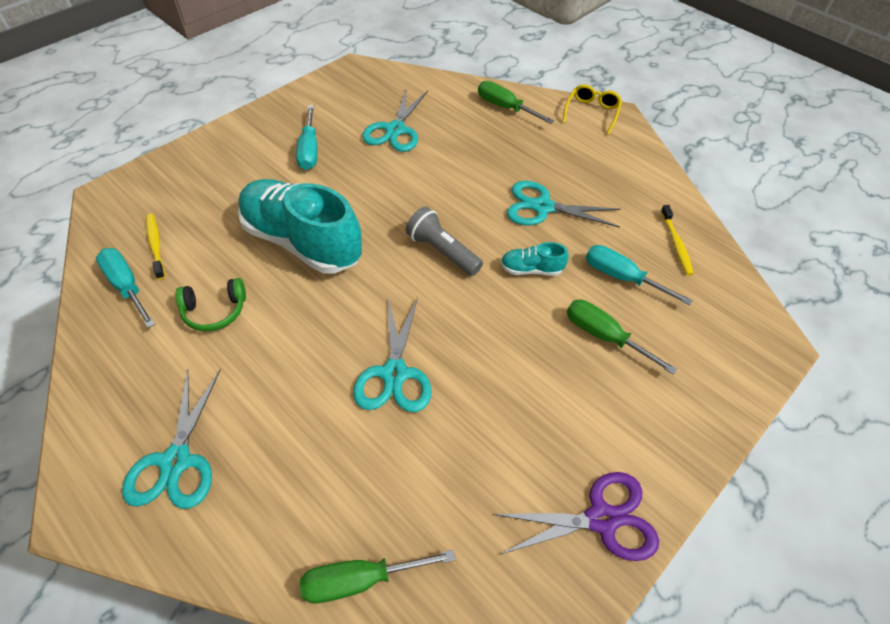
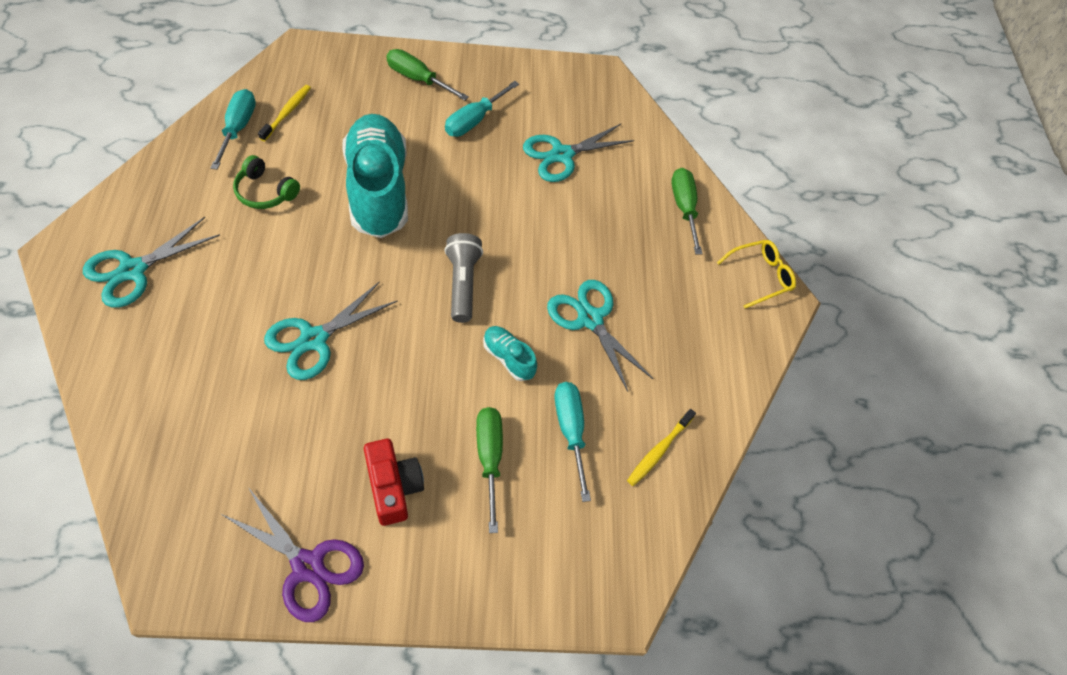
camera: 40 degrees right, 5 degrees up
green screwdriver [300,550,456,603] -> green screwdriver moved to [386,49,469,101]
none -> red camera [364,439,424,526]

